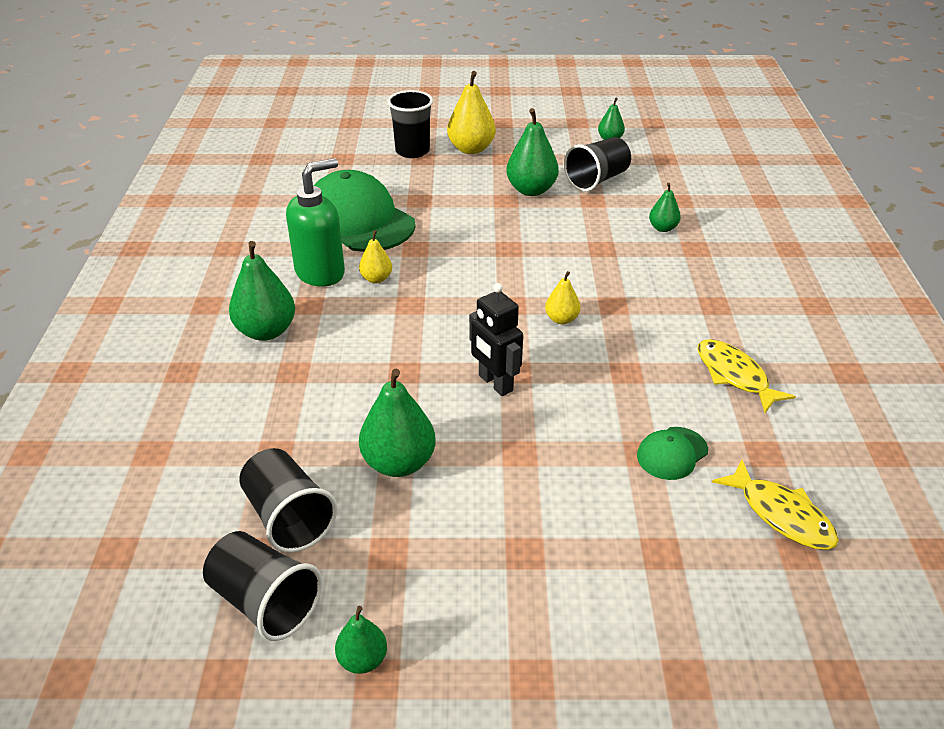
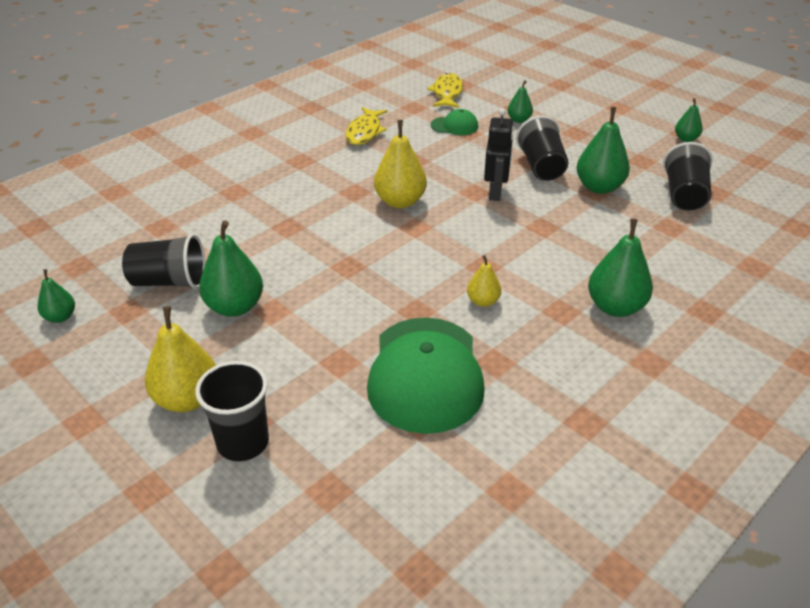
camera: 135 degrees left, 0 degrees up
black cup [203,531,322,641] -> black cup moved to [516,116,568,181]
green soap dispenser [286,158,345,287] -> none
yellow pear [545,271,580,324] -> yellow pear [374,120,427,208], size x1.80
green pear [649,183,681,232] -> green pear moved to [507,80,533,123]

